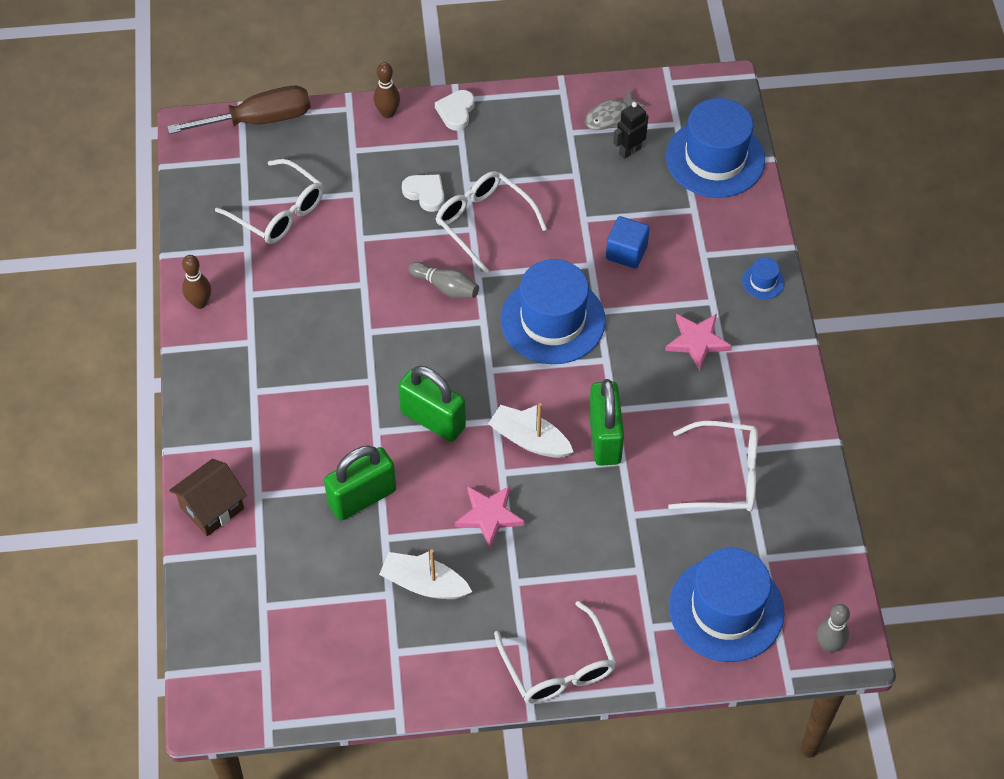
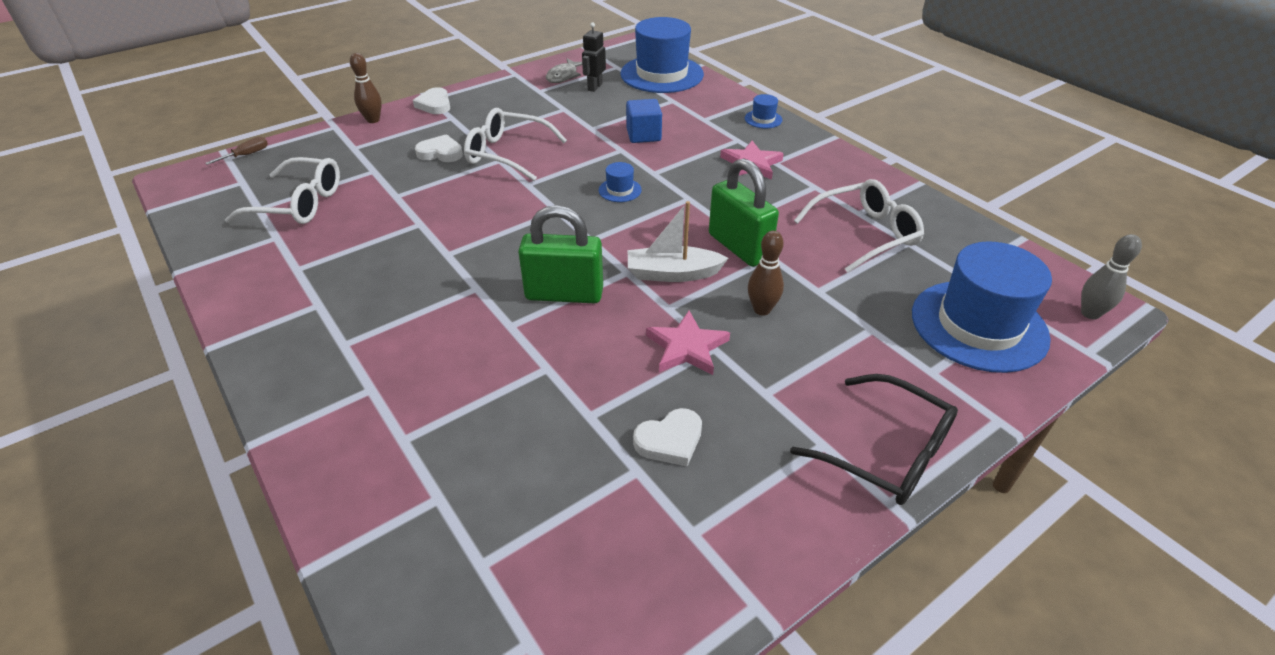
camera: 30 degrees left, 15 degrees down
brown screwdriver [167,86,311,134] -> brown screwdriver [206,137,268,165], size x0.42
brown house [169,459,247,536] -> none
brown bowling pin [182,255,211,309] -> brown bowling pin moved to [748,230,784,315]
green padlock [324,445,396,520] -> none
white boat [379,550,472,599] -> white heart [633,408,702,466]
grey bowling pin [409,262,479,298] -> none
white glasses [494,601,616,704] -> black glasses [790,374,958,505]
blue hat [500,259,606,364] -> blue hat [599,162,641,202], size x0.41

